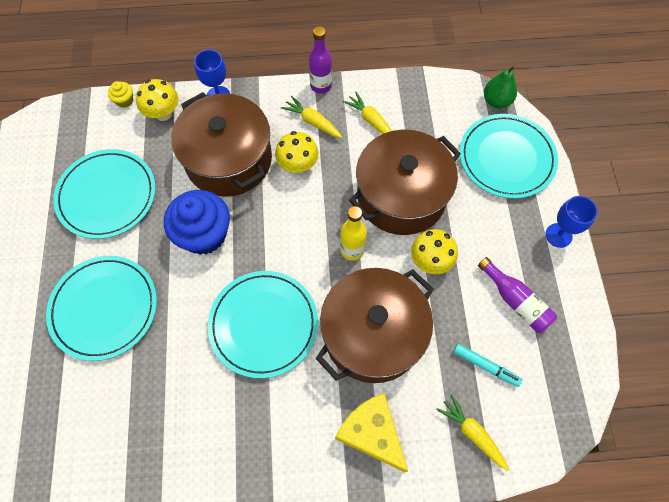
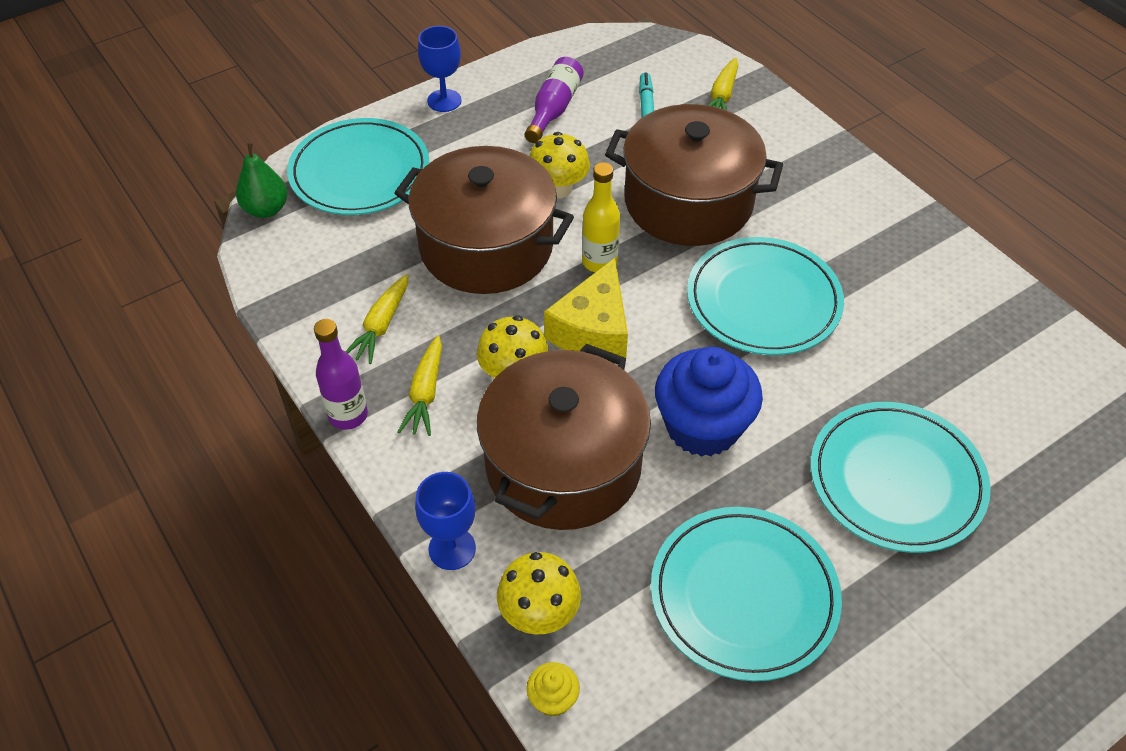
camera: 120 degrees left, 15 degrees down
yellow cheese [335,393,408,472] -> yellow cheese moved to [544,258,628,358]

